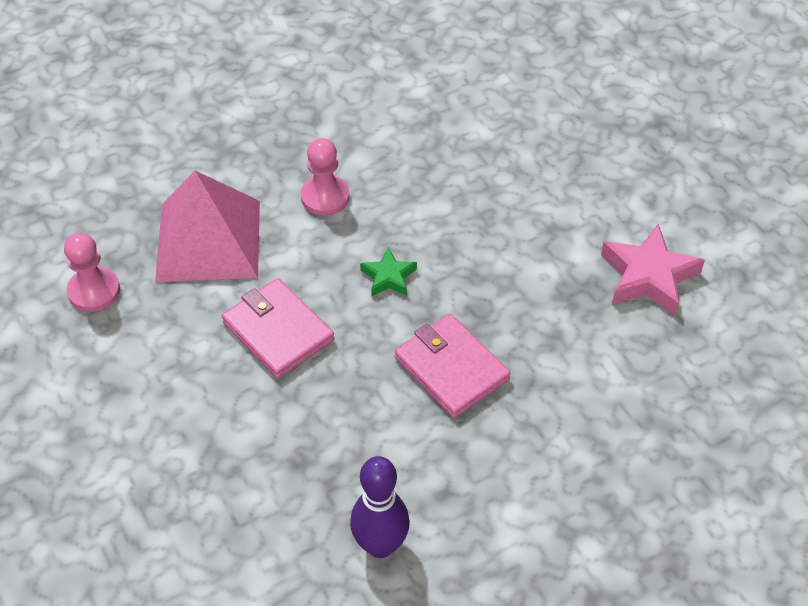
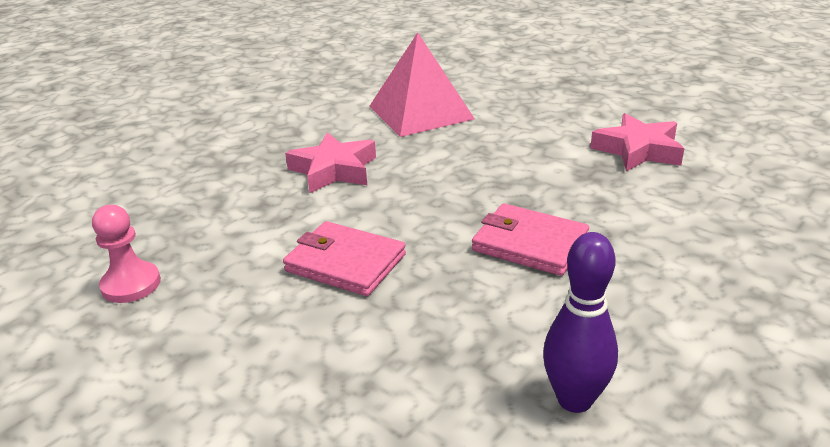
camera: 20 degrees left, 20 degrees down
pink pyramid [155,171,260,282] -> pink pyramid moved to [369,32,475,137]
pink pawn [301,138,349,216] -> pink star [285,132,376,193]
green star [360,247,417,296] -> none

